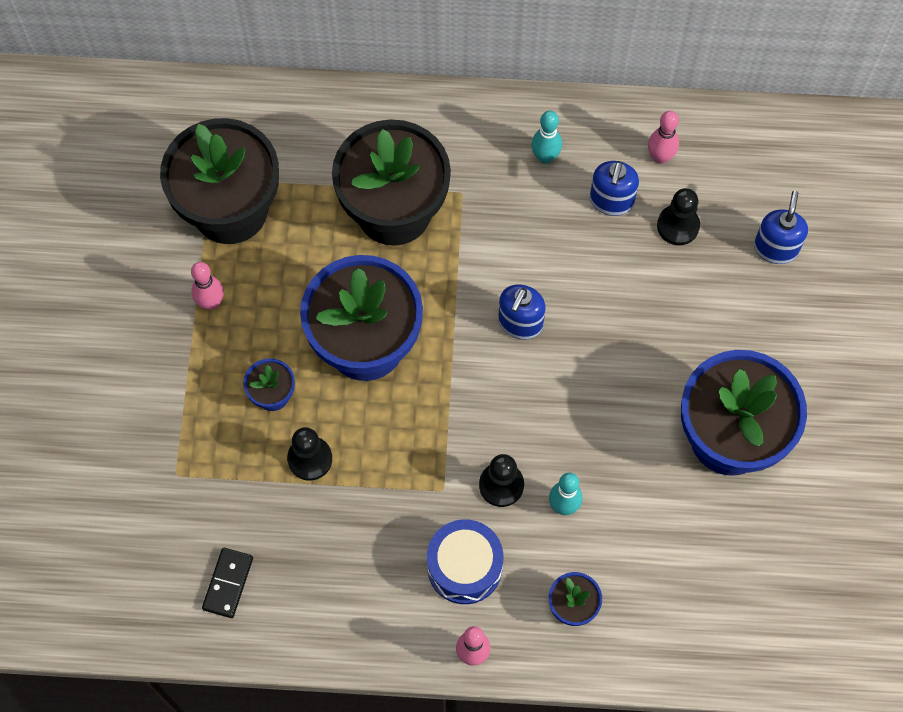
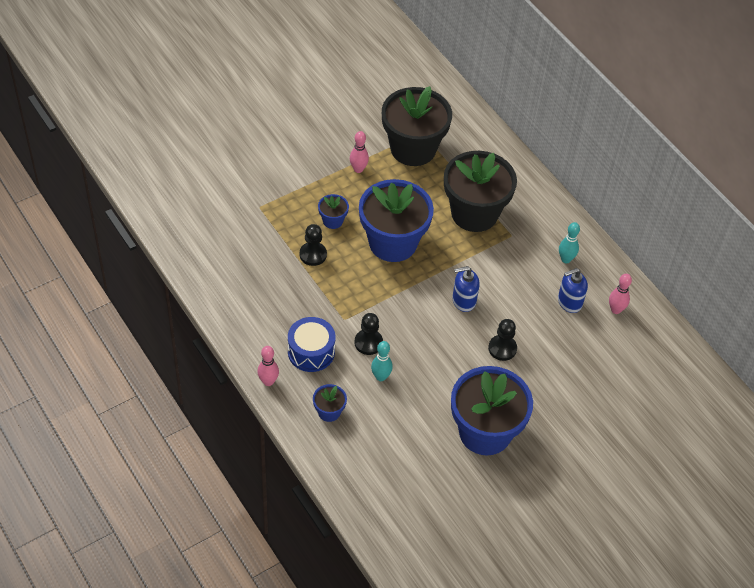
camera: 50 degrees right, 15 degrees down
black domino [202,548,253,618] -> none
black pawn [657,188,700,245] -> black pawn moved to [488,319,517,361]
blue soap dispenser [754,191,808,264] -> none

